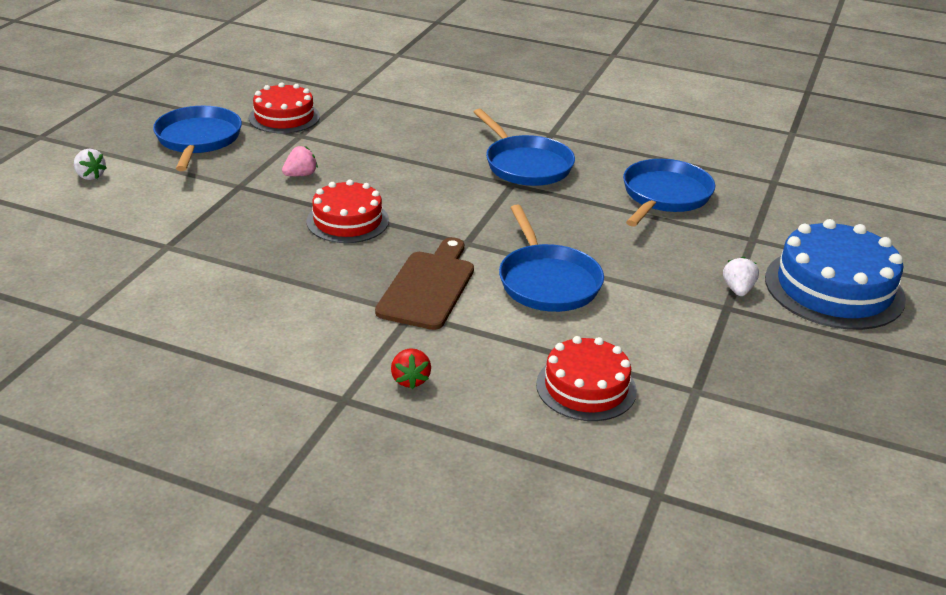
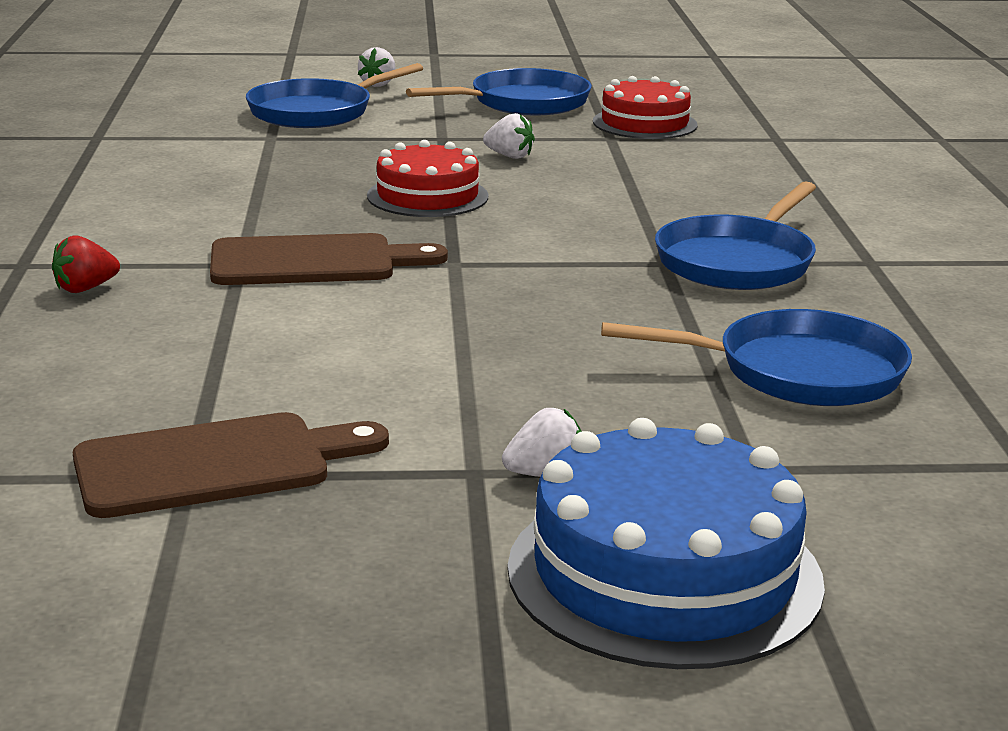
camera: 65 degrees right, 10 degrees down
pink strawberry [282,146,318,176] -> white strawberry [483,113,535,159]
blue pan [499,204,604,312] -> blue pan moved to [246,63,423,128]
red cake [536,336,637,421] -> none
none -> brown cutting board [73,412,389,518]

